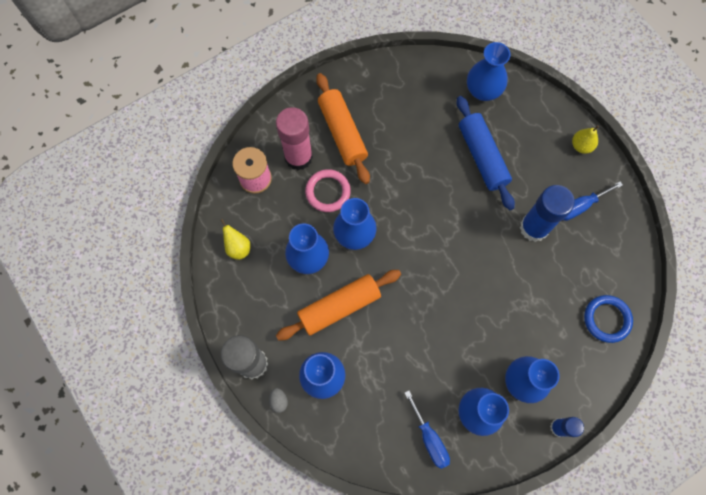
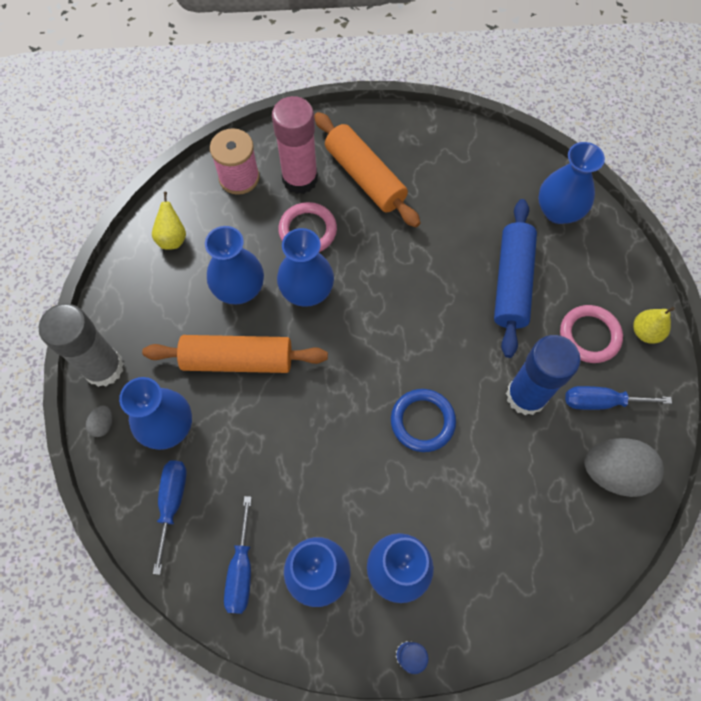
camera: 30 degrees right, 5 degrees down
orange rolling pin [316,73,370,184] -> orange rolling pin turned 45 degrees counterclockwise [314,112,421,227]
blue ring [584,295,633,343] -> blue ring moved to [391,389,456,452]
none -> blue screwdriver [153,460,186,575]
none -> pink ring [560,305,623,363]
none -> grey egg [584,438,664,497]

